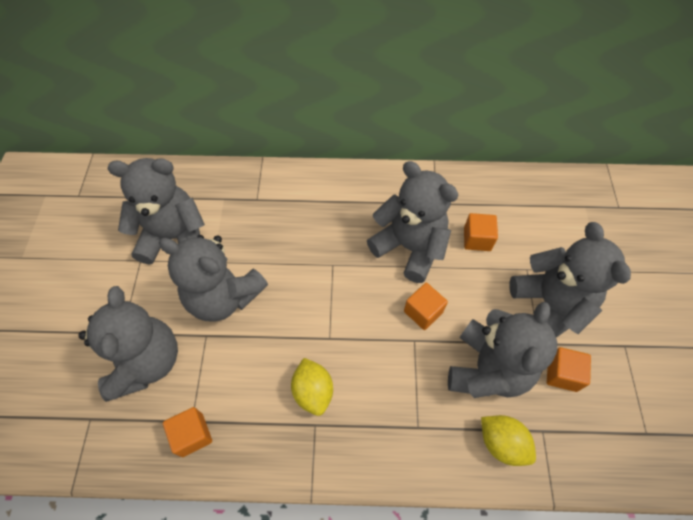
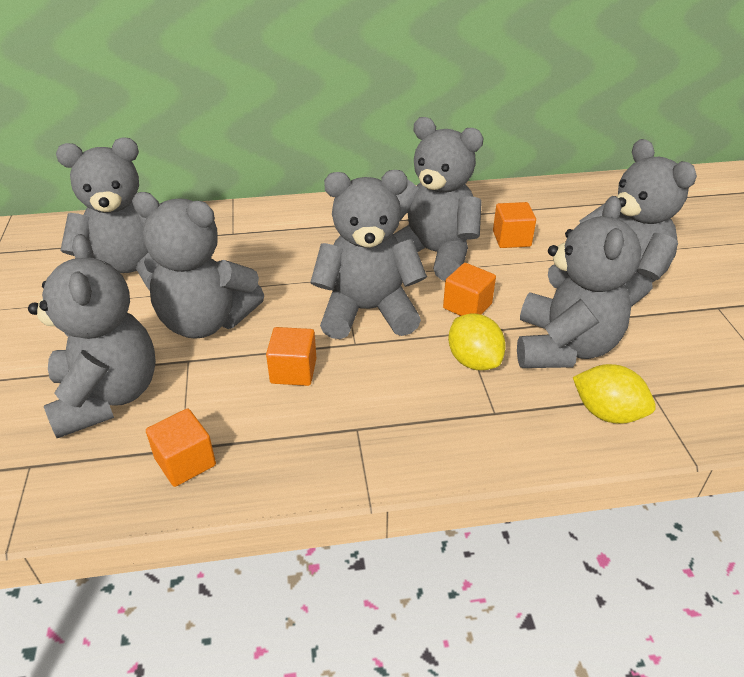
camera: 10 degrees left, 20 degrees down
yellow lemon [291,358,333,416] -> yellow lemon moved to [448,313,506,370]
orange cube [547,347,591,392] -> orange cube moved to [266,327,316,386]
none -> grey teddy bear [310,170,427,339]

